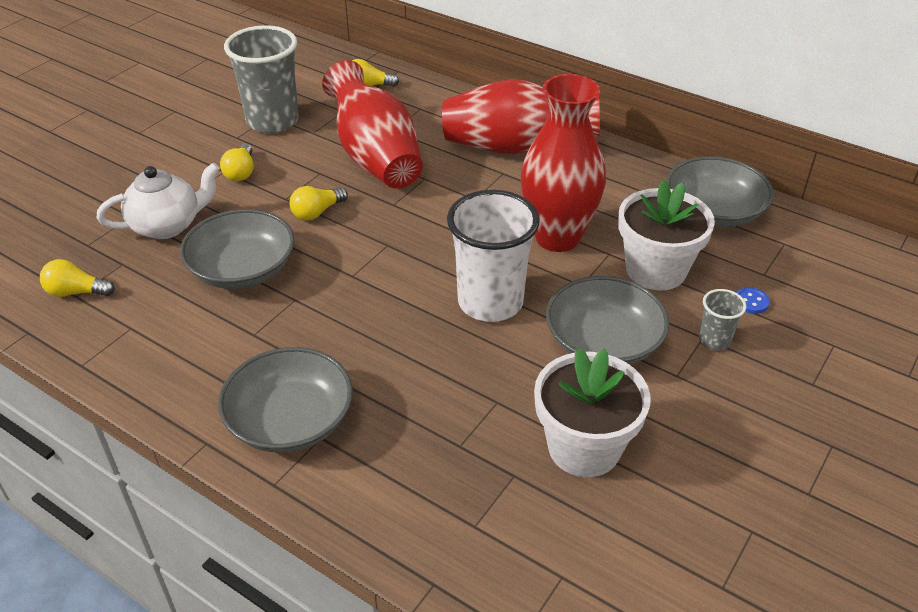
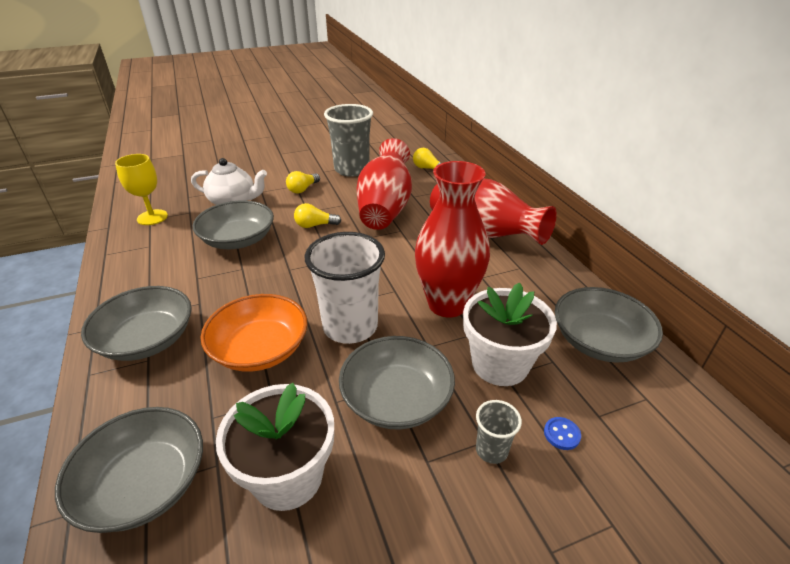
camera: 35 degrees right, 5 degrees down
yellow light bulb [40,259,115,297] -> yellow goblet [115,154,168,225]
none -> grey bowl [55,407,203,533]
none -> orange bowl [201,294,308,372]

